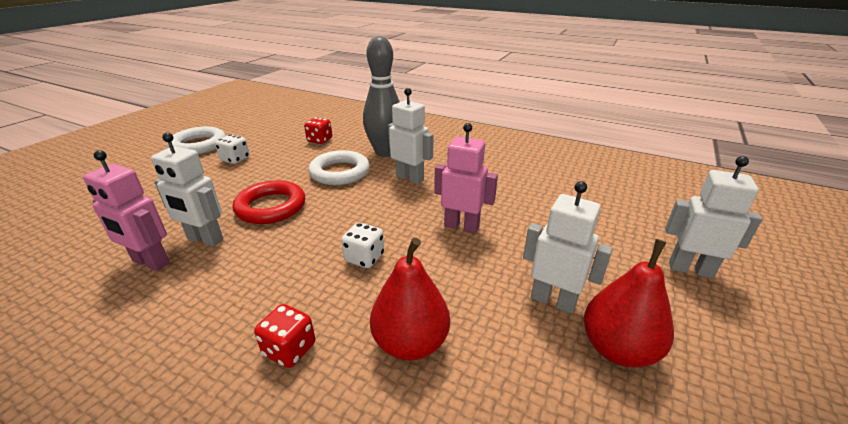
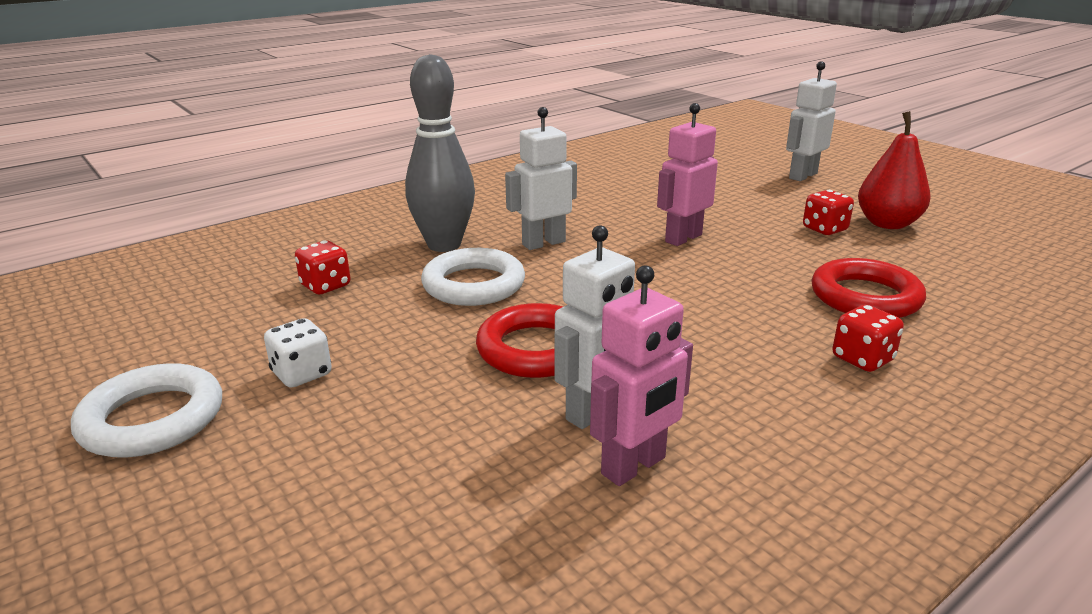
camera: 65 degrees left, 5 degrees down
white dice [341,223,384,268] -> none
red pear [370,238,450,361] -> red ring [811,258,926,318]
white robot [523,181,613,314] -> red dice [803,190,854,235]

